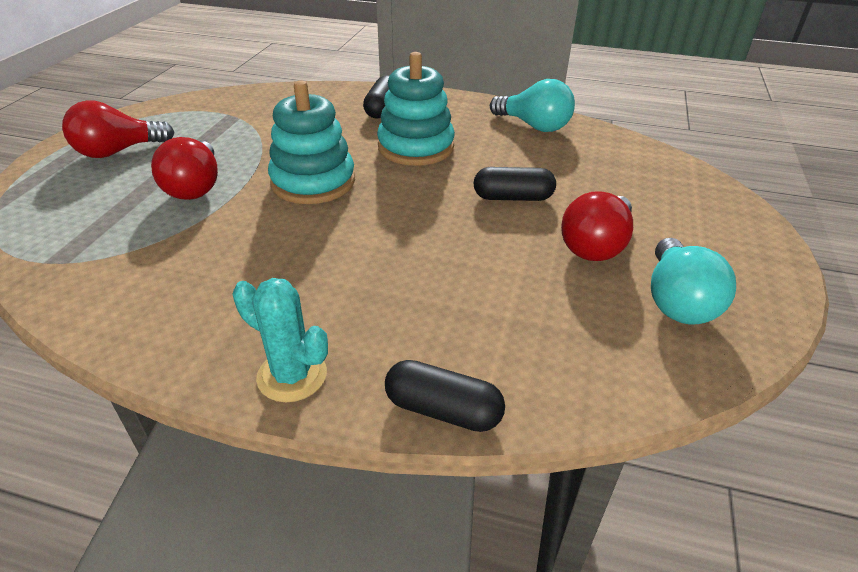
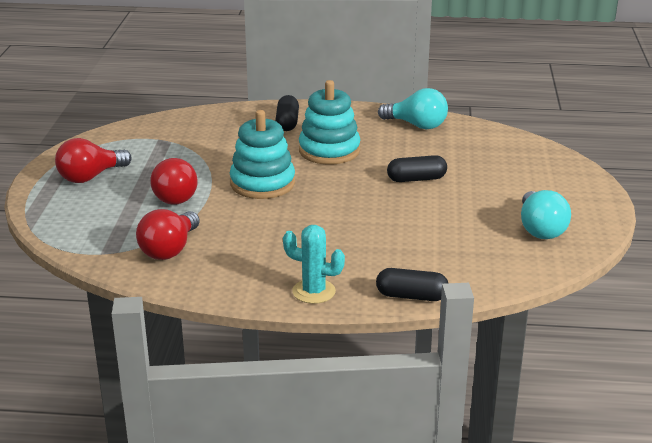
camera: 10 degrees left, 10 degrees down
red light bulb [561,191,633,261] -> red light bulb moved to [136,209,200,260]

